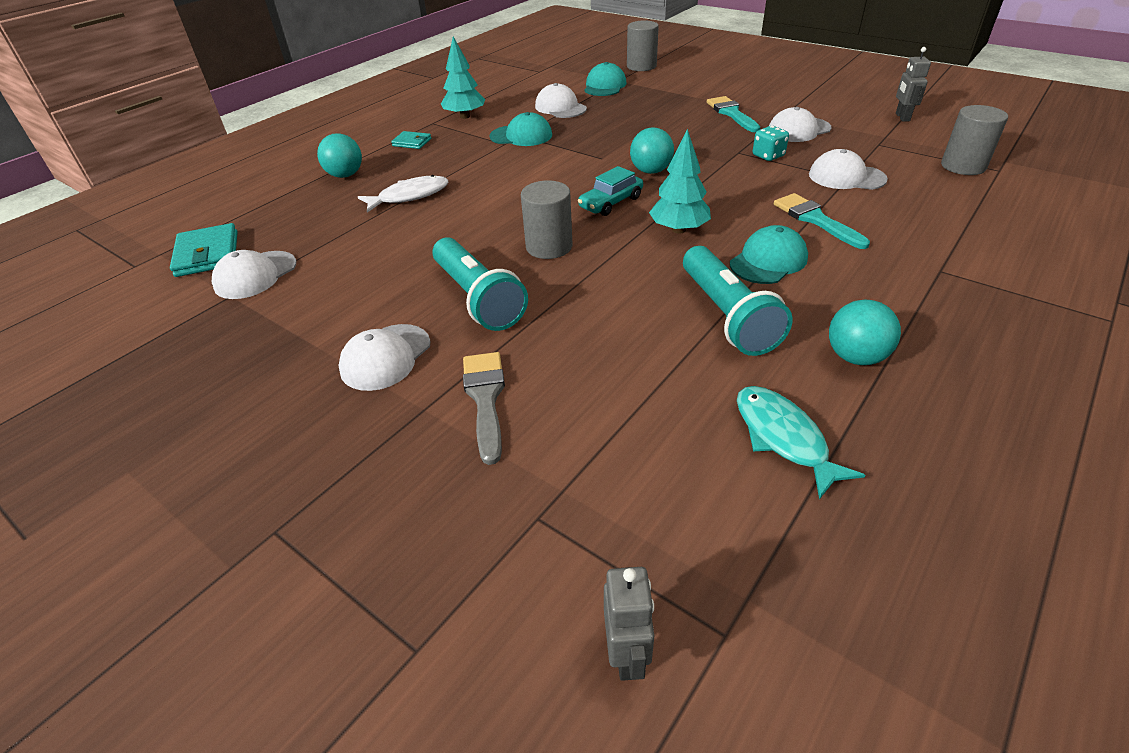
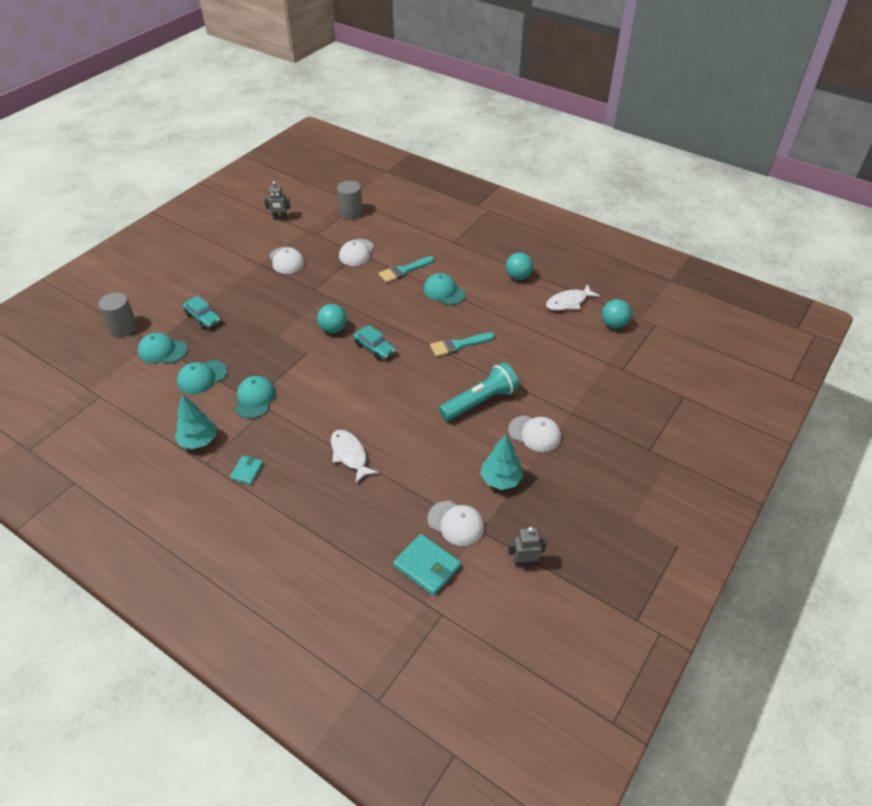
camera: 95 degrees left, 5 degrees up
turquoise wallet [170,223,238,277] -> turquoise wallet turned 60 degrees clockwise [393,534,461,596]
turquoise ball [317,133,362,178] -> turquoise ball moved to [602,299,632,329]
grey brush [463,352,505,465] -> none
grey cylinder [521,180,572,259] -> none
white cap [535,83,587,118] -> turquoise cap [177,360,227,394]
grey robot [604,567,655,681] -> grey robot moved to [508,527,547,567]
turquoise tree [649,129,711,234] -> turquoise tree moved to [480,434,523,490]
turquoise flashlight [683,246,793,356] -> none
turquoise brush [707,96,760,132] -> turquoise brush moved to [430,332,495,357]
turquoise fish [737,386,865,500] -> white fish [546,284,600,311]
turquoise dice [753,126,789,161] -> none
none -> turquoise car [183,295,220,329]

